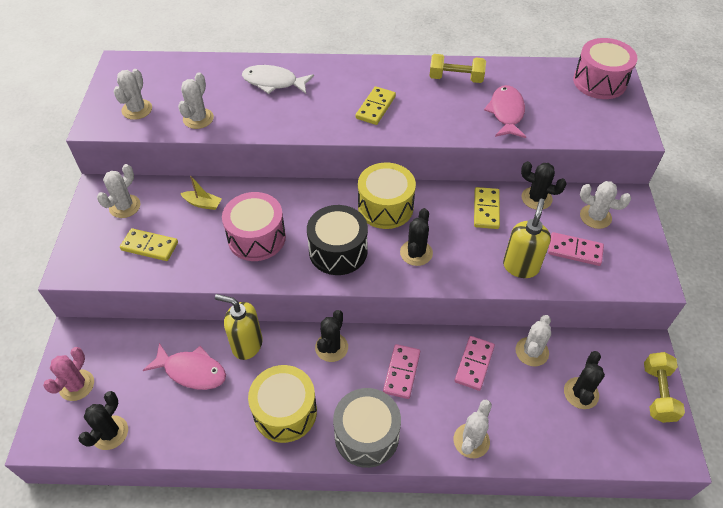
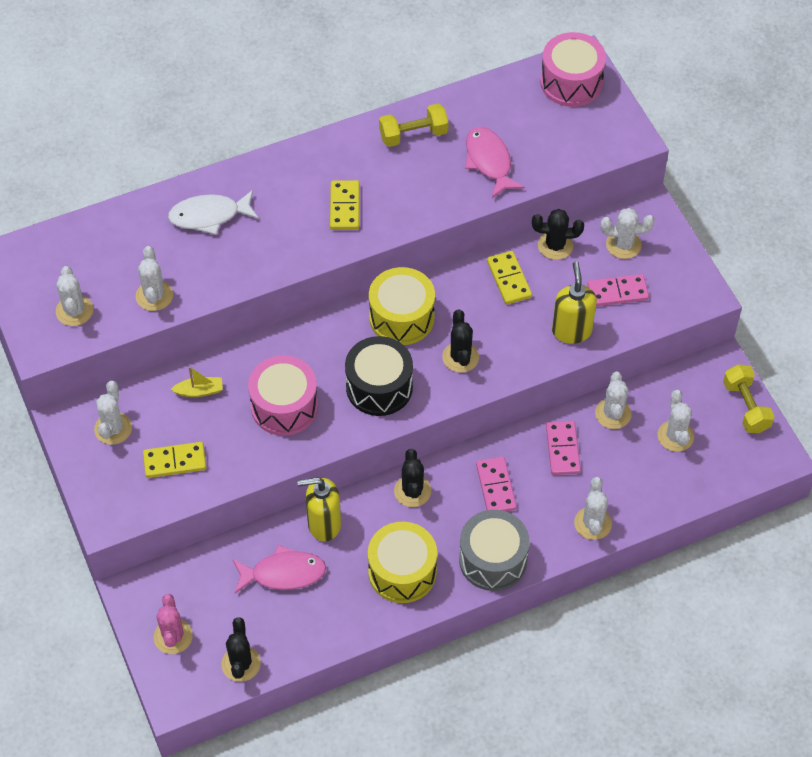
camera: 25 degrees left, 5 degrees up
black cactus [564,351,605,409] -> white cactus [657,390,694,452]

